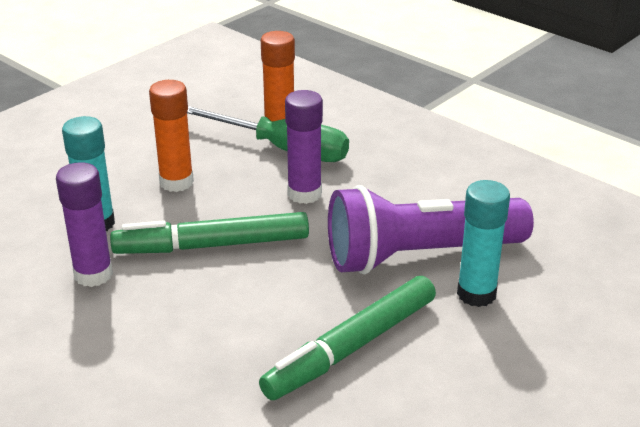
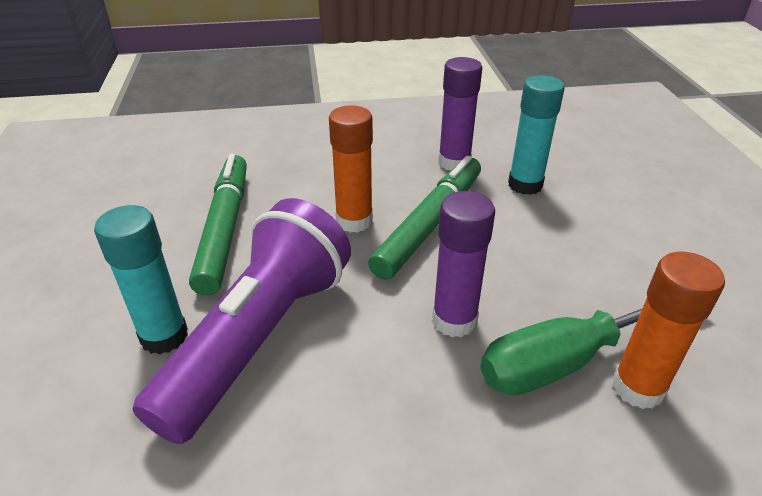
camera: 130 degrees right, 5 degrees up
orange glue stick [149,80,194,192] -> orange glue stick moved to [329,105,373,233]

